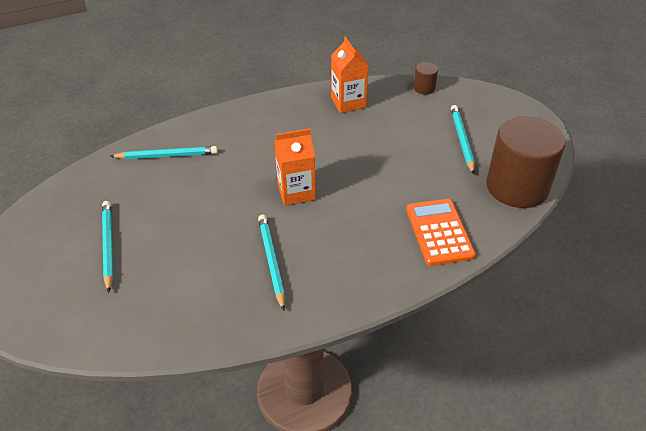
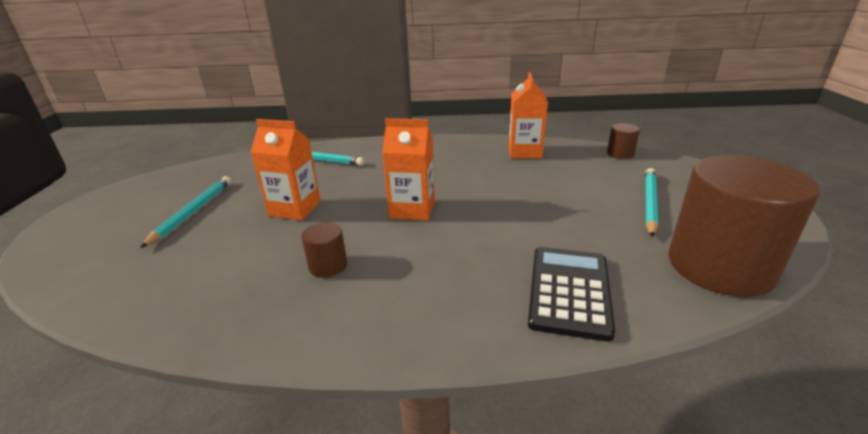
camera: 25 degrees right, 15 degrees down
turquoise pencil [258,215,285,311] -> brown cylinder [301,222,347,278]
orange calculator [406,199,476,266] -> black calculator [528,247,615,342]
none -> orange carton [251,119,321,220]

